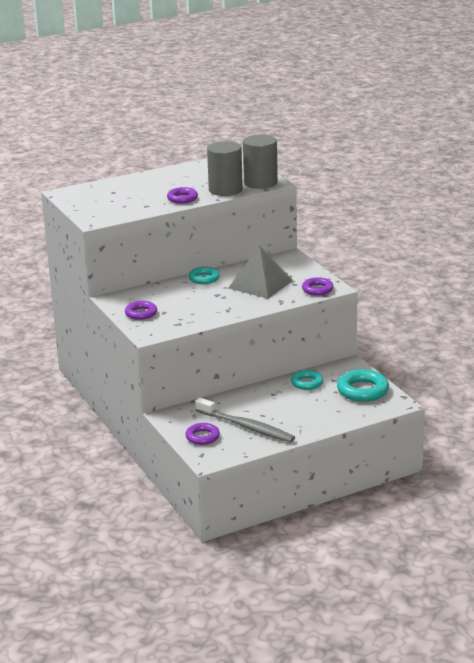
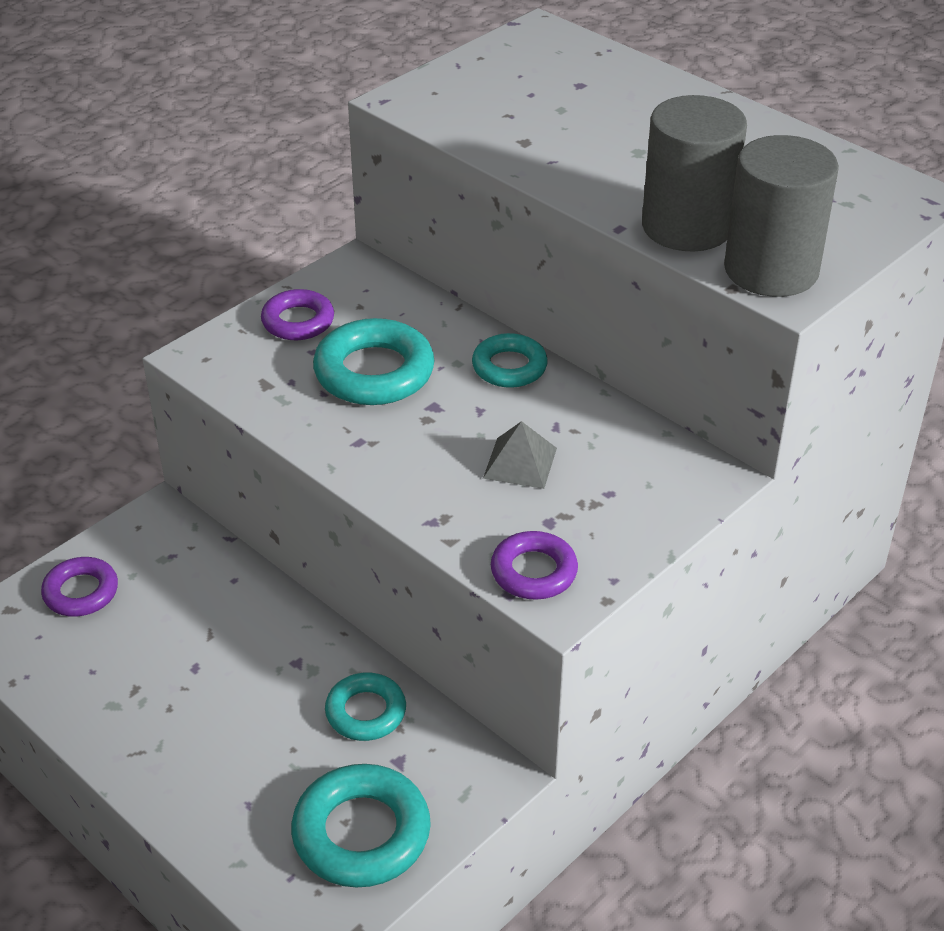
camera: 70 degrees right, 15 degrees up
purple ring [167,187,198,204] -> none
grey toothbrush [195,398,295,442] -> none
grey pyramid [228,246,293,299] -> grey pyramid [483,421,557,489], size x0.51
none -> turquoise ring [313,318,434,405]

